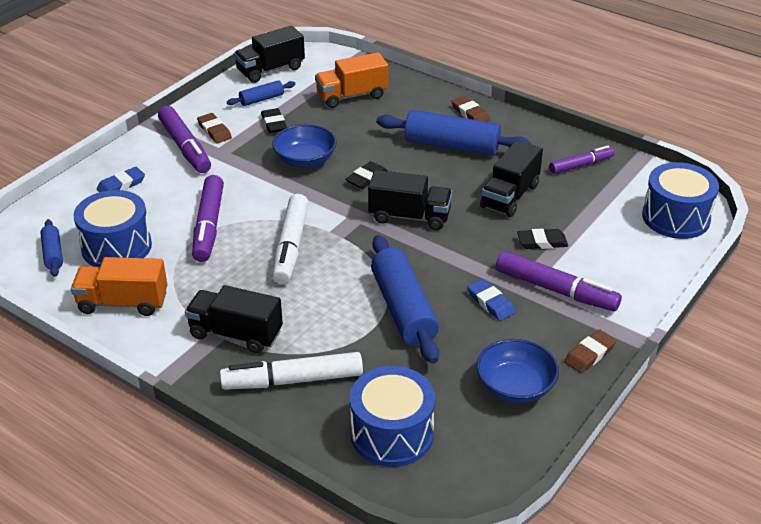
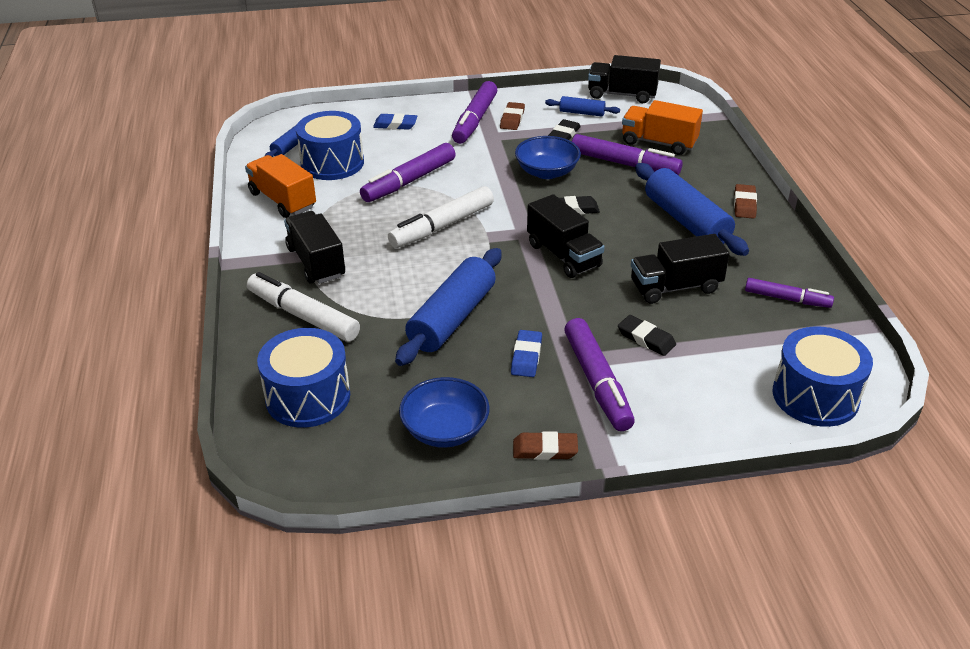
camera: 45 degrees right, 0 degrees up
none -> purple marker [572,134,683,175]

